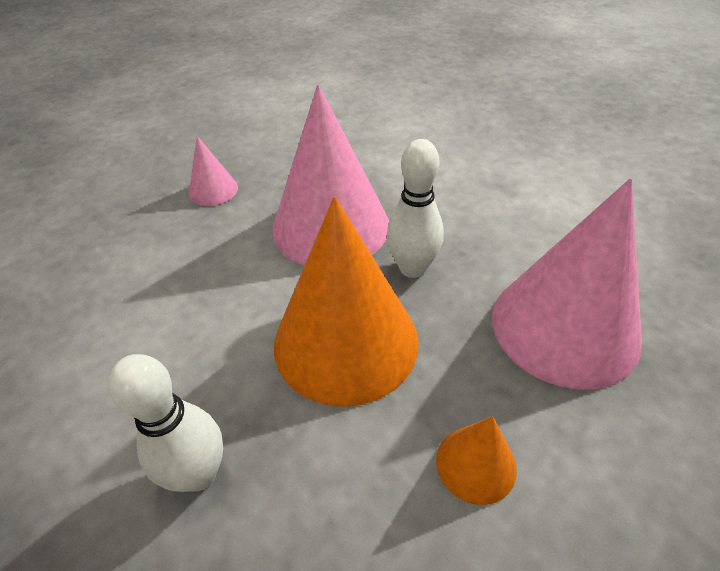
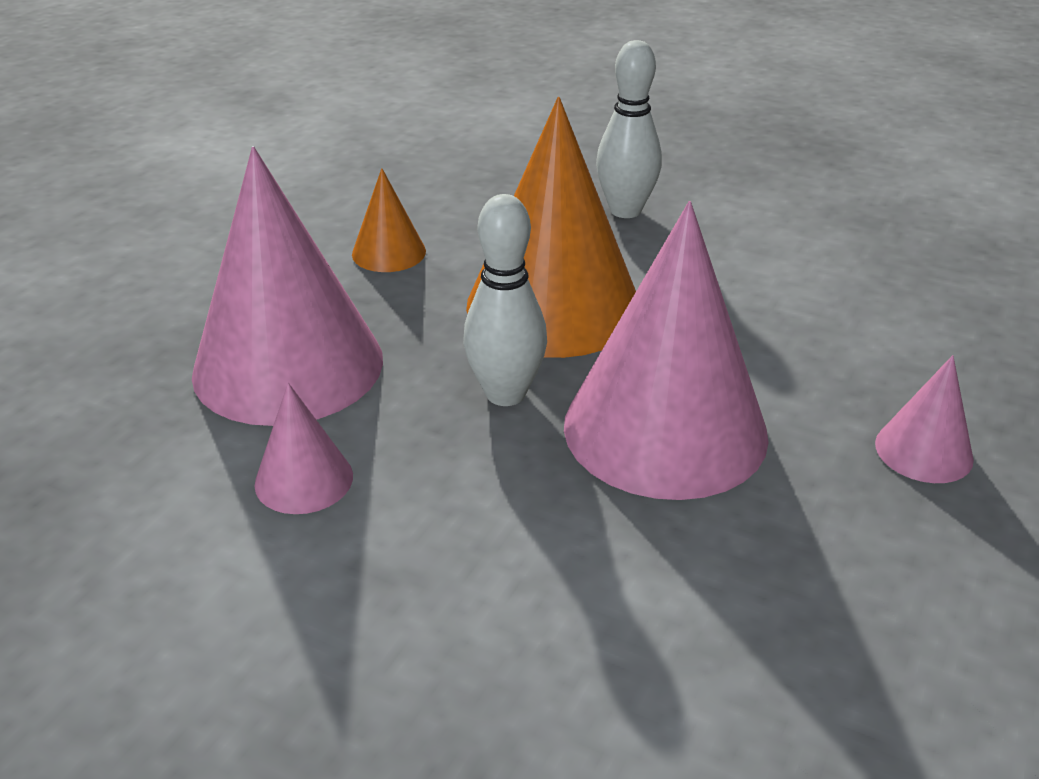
camera: 160 degrees right, 10 degrees down
none -> pink cone [254,383,353,514]

